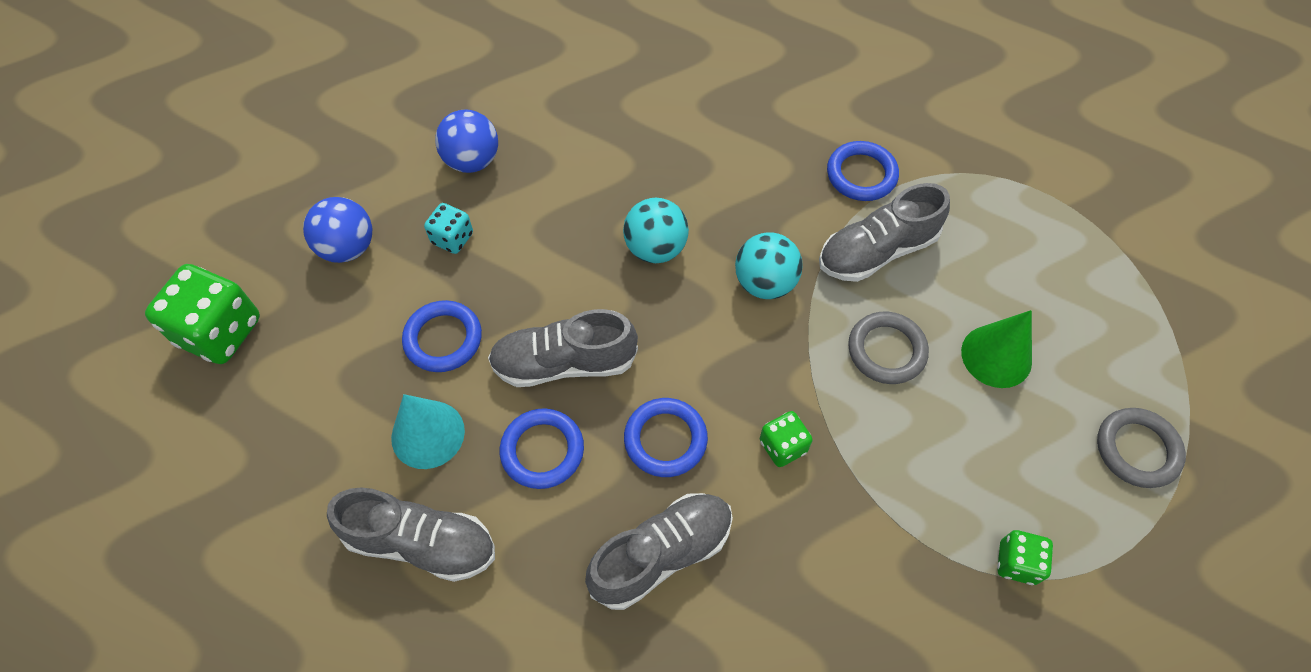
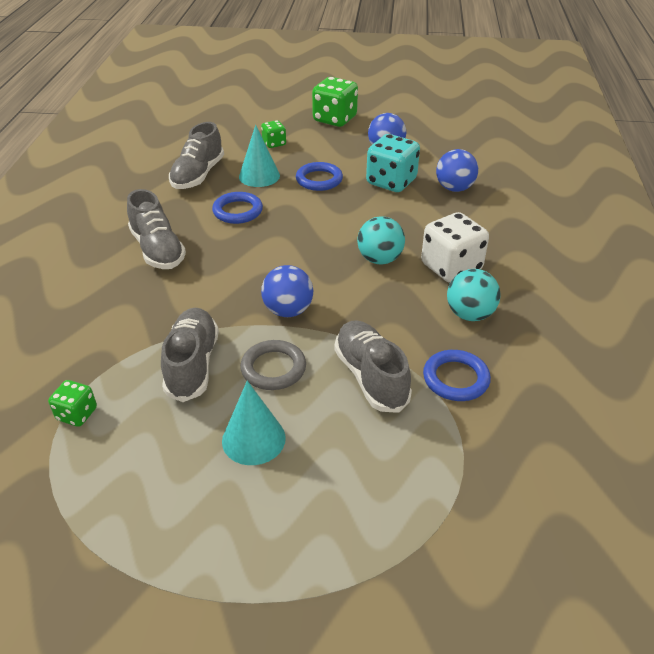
camera: 95 degrees right, 20 degrees down
turquoise dice [424,203,473,254] -> turquoise dice [366,134,420,192], size x1.88
grey shoe [488,309,638,387] -> grey shoe moved to [161,308,219,402]
blue ring [624,398,708,477] -> none
turquoise ball [735,232,803,299] -> turquoise ball moved to [447,269,501,321]
green dice [760,411,813,467] -> green dice moved to [261,120,286,148]
green cone [961,310,1032,388] -> turquoise cone [222,381,286,465]
grey ring [1097,408,1186,488] -> none
none -> blue ball [261,265,313,317]
none -> white dice [421,212,489,283]

